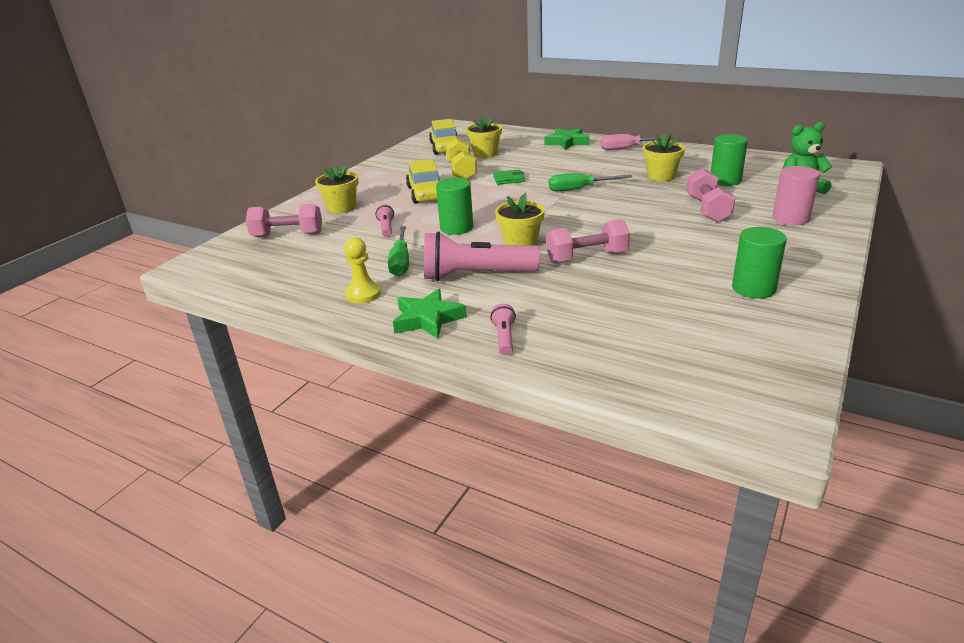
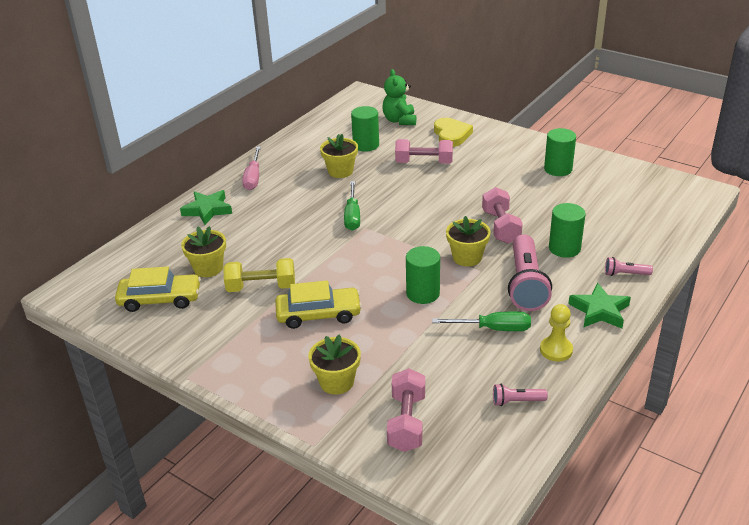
camera: 85 degrees left, 5 degrees up
pink flashlight [376,204,394,237] -> pink flashlight moved to [493,384,548,406]
green wallet [493,169,525,185] -> none
pink cylinder [773,166,820,225] -> yellow heart [434,118,473,147]
none -> green cylinder [549,203,585,258]

